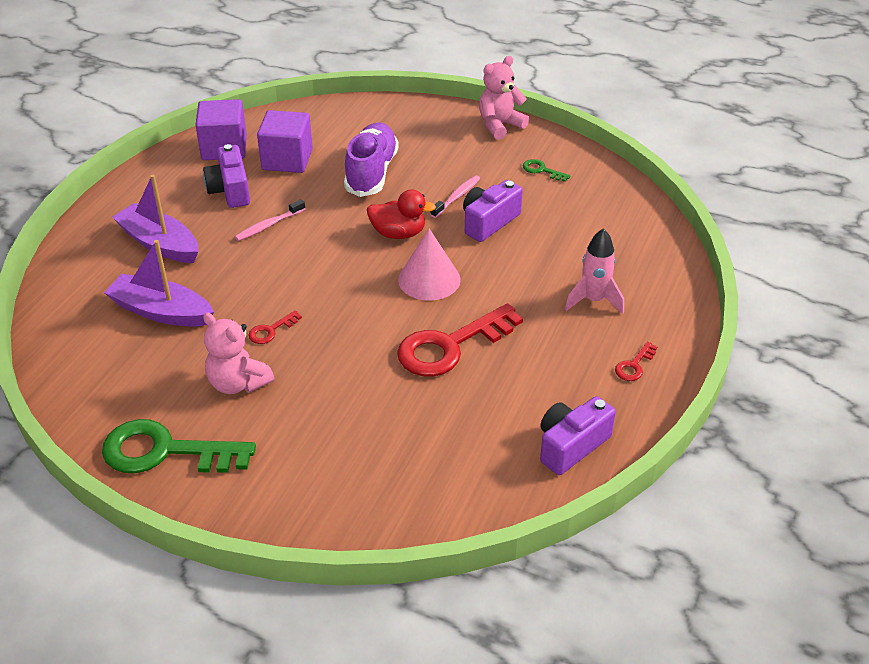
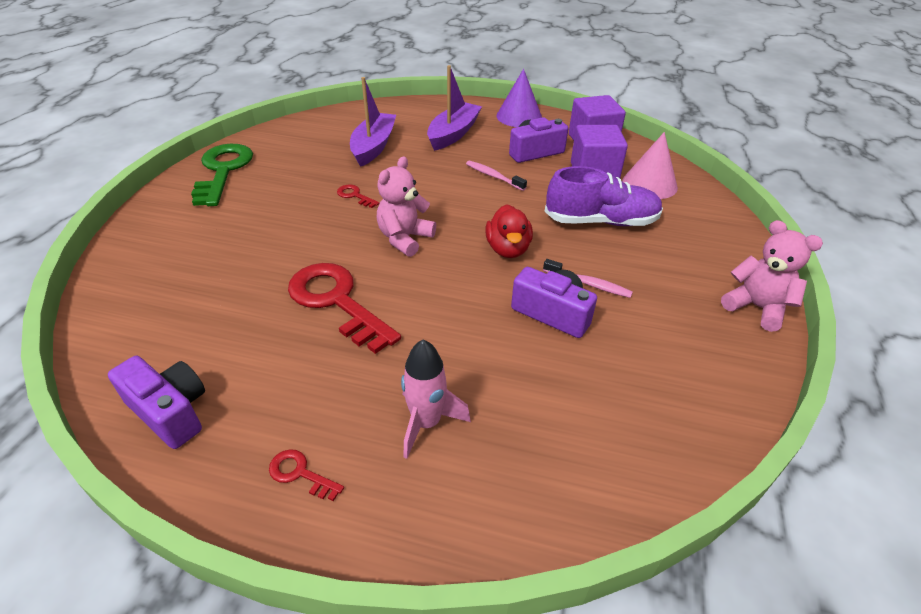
camera: 80 degrees right, 0 degrees up
pink teddy bear [203,313,274,394] -> pink teddy bear moved to [377,156,436,257]
pink cone [398,229,461,301] -> pink cone moved to [622,132,678,199]
green key [523,159,571,182] -> none
none -> purple cone [496,69,542,127]

